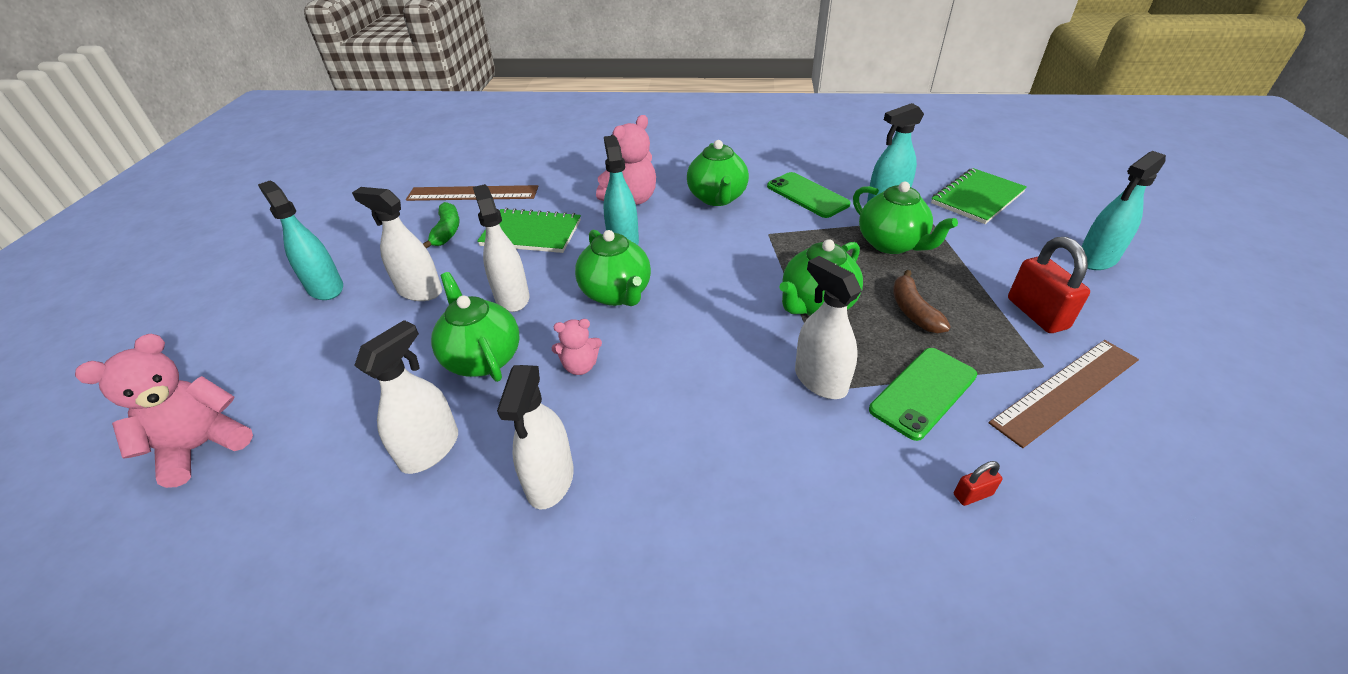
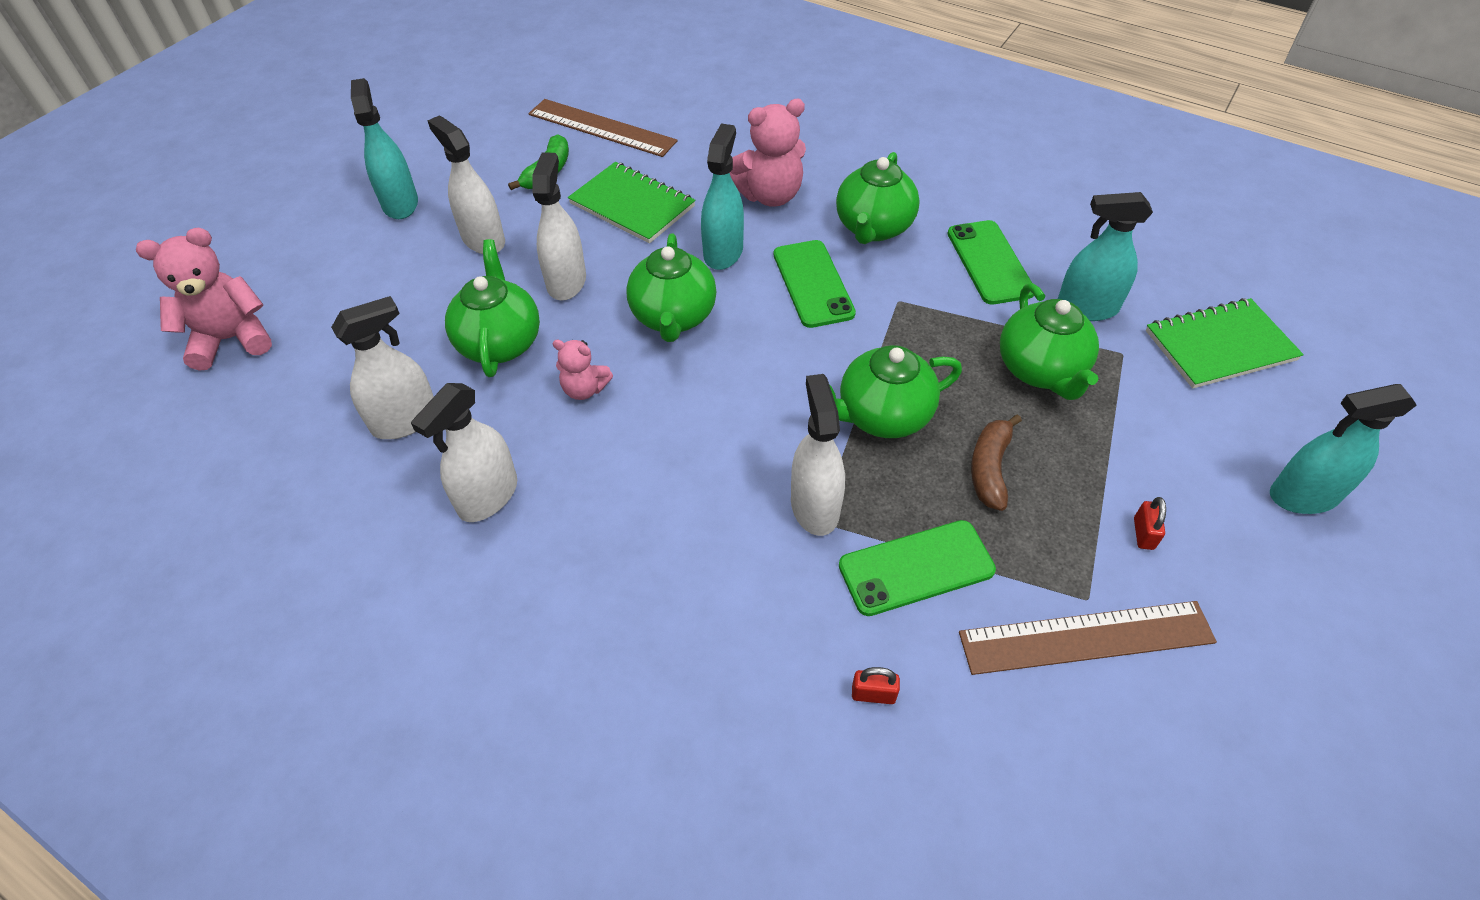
camera: 25 degrees right, 10 degrees up
red padlock [1008,237,1090,333] -> red padlock [1134,497,1166,550], size x0.47
none -> green phone [774,240,856,328]

